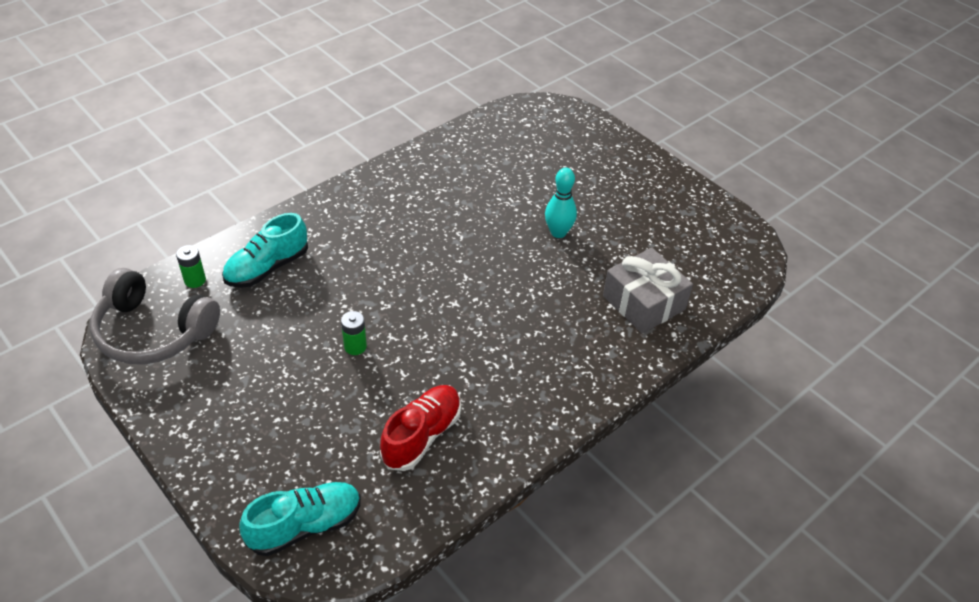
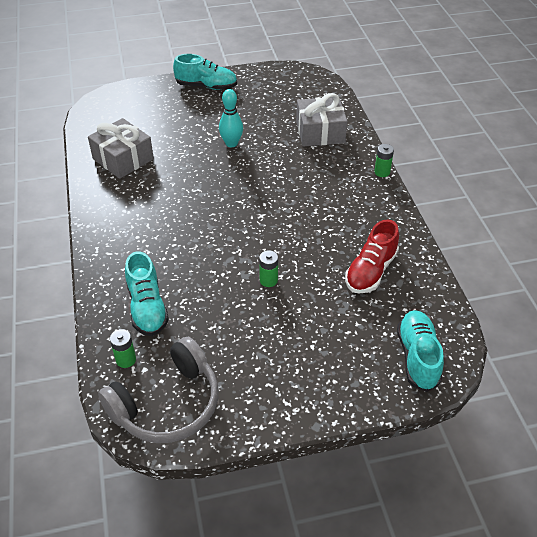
camera: 60 degrees left, 0 degrees up
red shoe [380,385,461,471] -> red shoe turned 120 degrees counterclockwise [345,220,399,294]
none -> grey gift [88,118,154,179]
none -> turquoise shoe [173,54,237,90]
none -> green battery [374,144,394,177]

